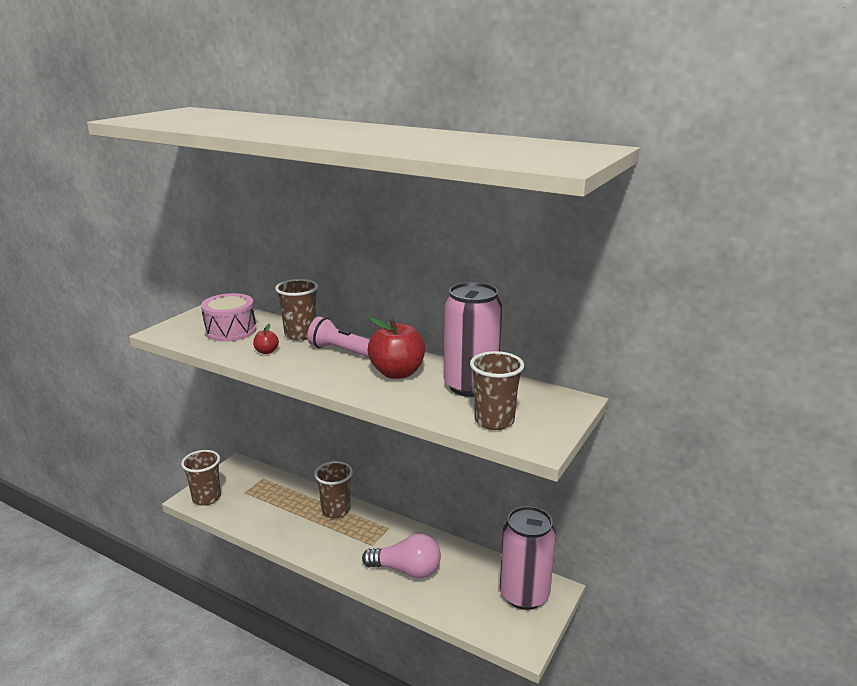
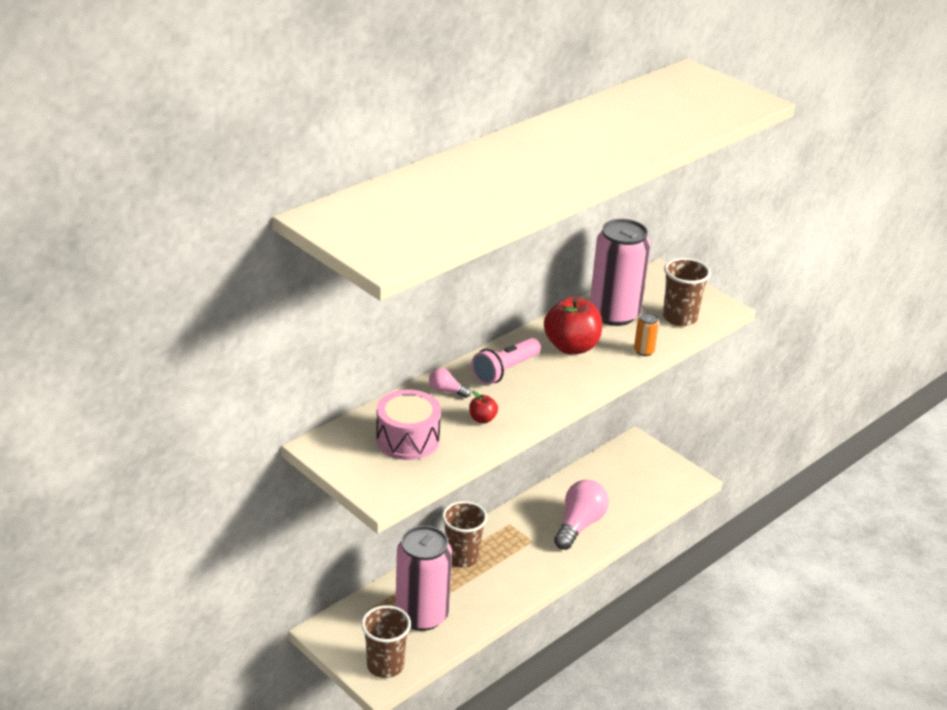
camera: 75 degrees left, 10 degrees up
brown cup [275,279,318,340] -> pink light bulb [429,368,471,398]
pink can [500,506,556,610] -> pink can moved to [395,526,452,631]
none -> orange can [634,312,660,356]

